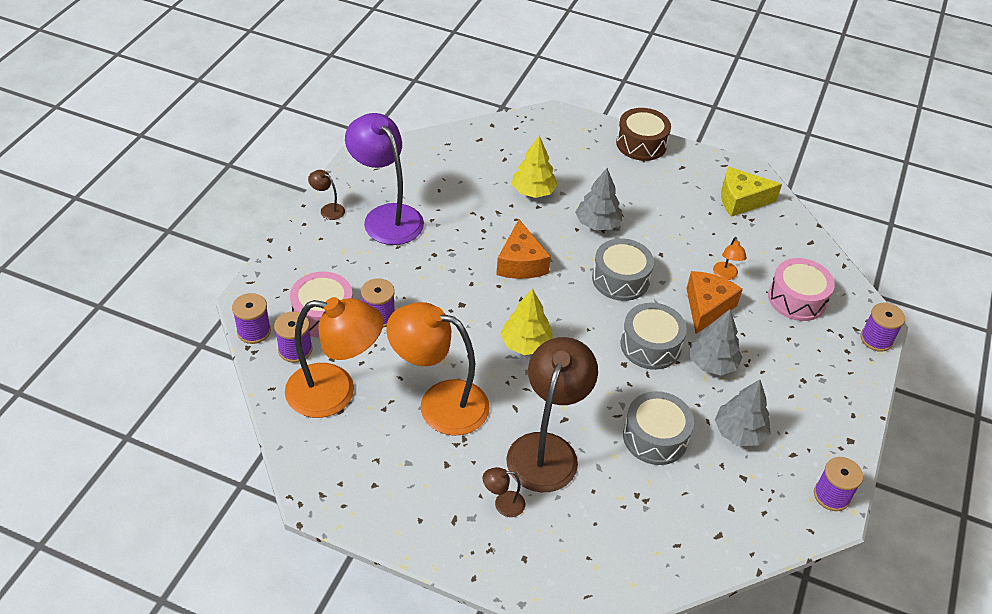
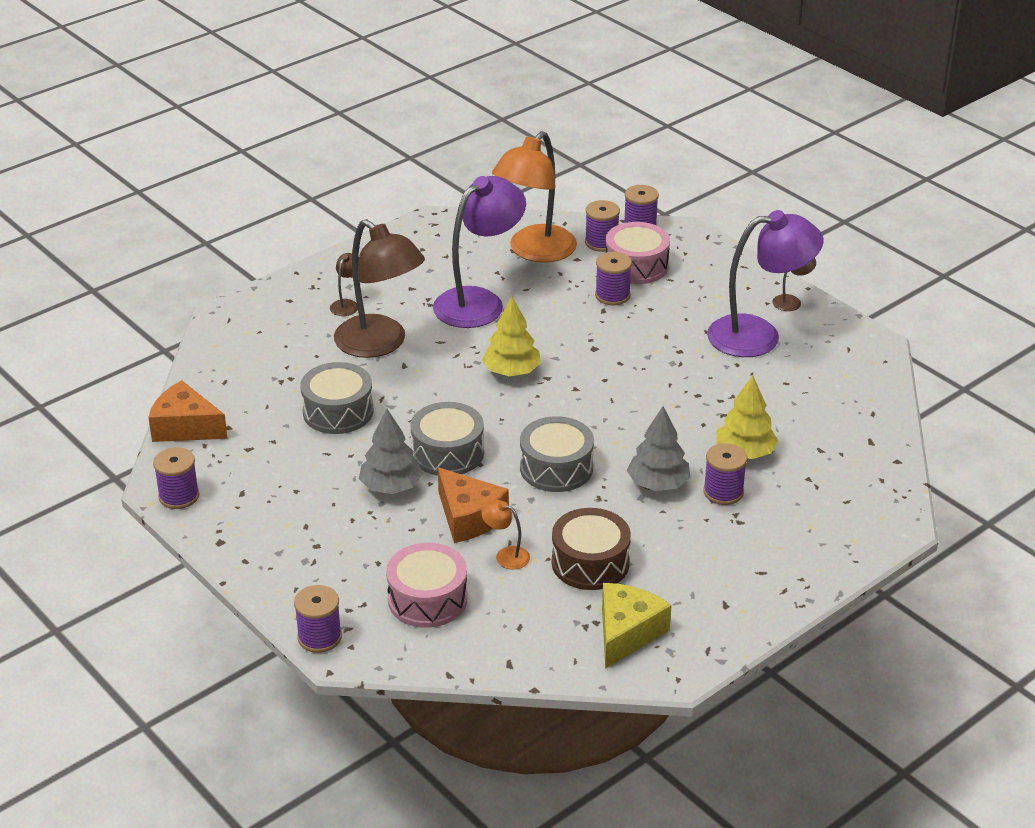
camera: 120 degrees right, 10 degrees down
orange lamp [386,302,490,436] -> purple lamp [433,176,526,328]
orange cheese [496,220,551,279] -> orange cheese moved to [148,380,228,442]
brown drum [616,108,671,161] -> brown drum moved to [552,508,631,590]
grey tree [715,379,771,446] -> none
none -> purple spool [703,443,747,505]

